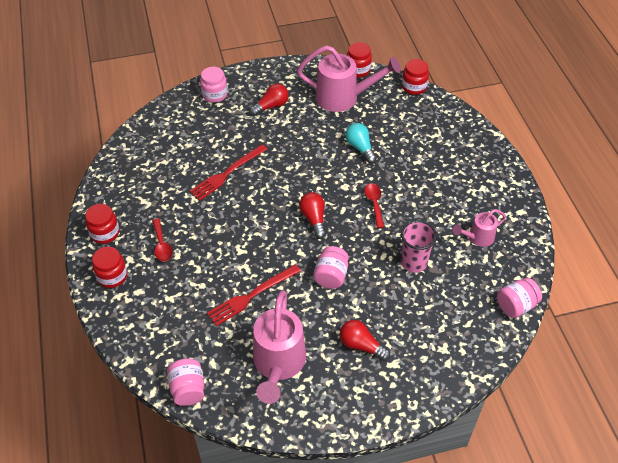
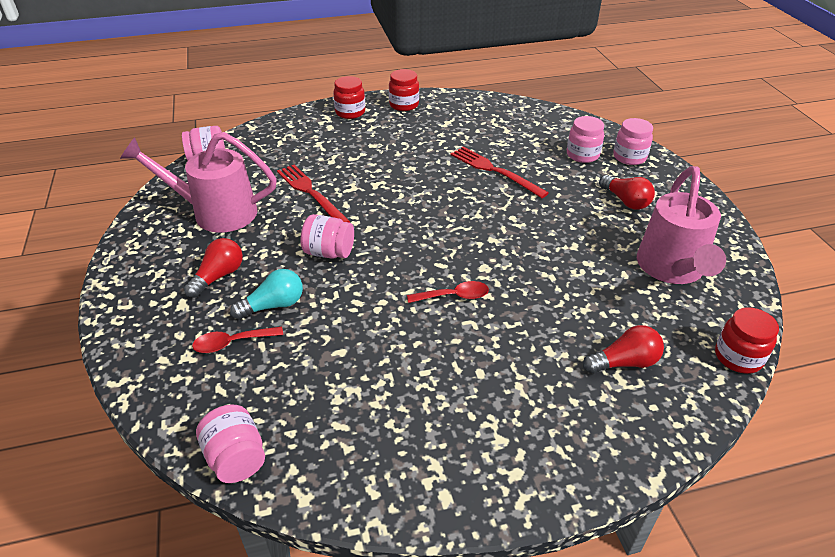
camera: 90 degrees right, 10 degrees down
red spoon [152,218,172,261] -> red spoon moved to [192,327,283,353]
red light bulb [299,192,326,239] -> red light bulb moved to [583,325,664,374]
turquoise light bulb [345,123,377,163] -> turquoise light bulb moved to [230,269,303,320]
red jar [347,42,372,78] -> none
pink cup [401,220,437,273] -> none
pink watering can [453,209,506,247] -> none
none -> pink jar [567,116,604,163]

